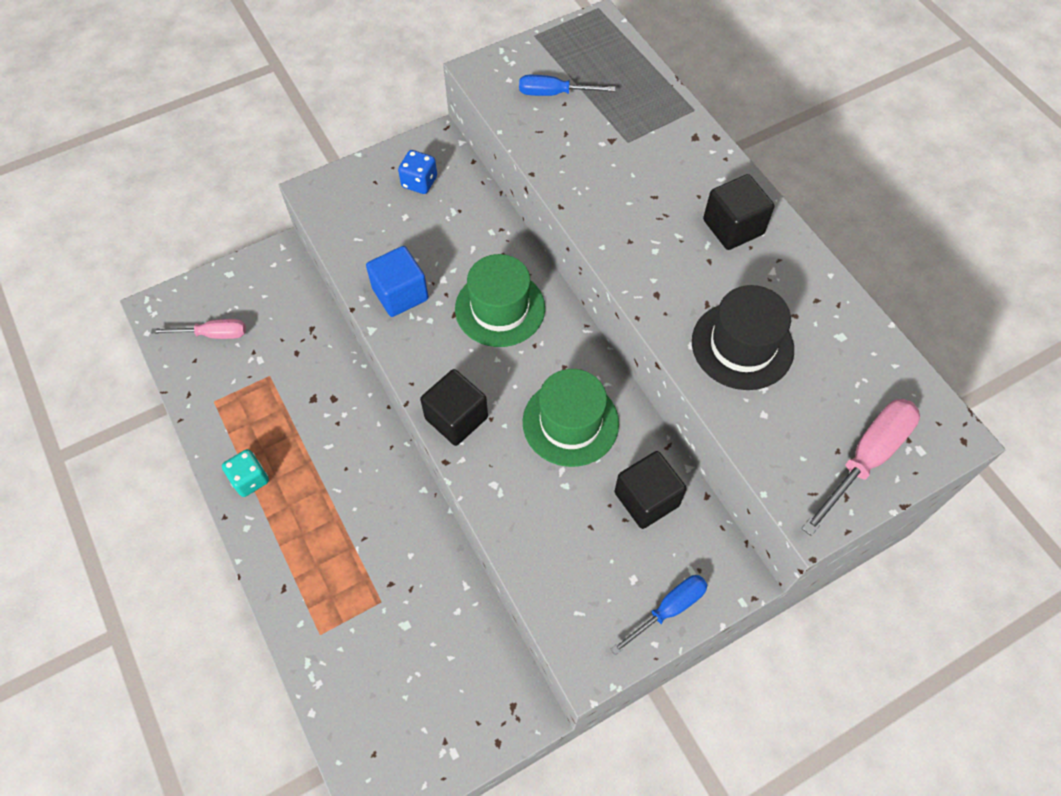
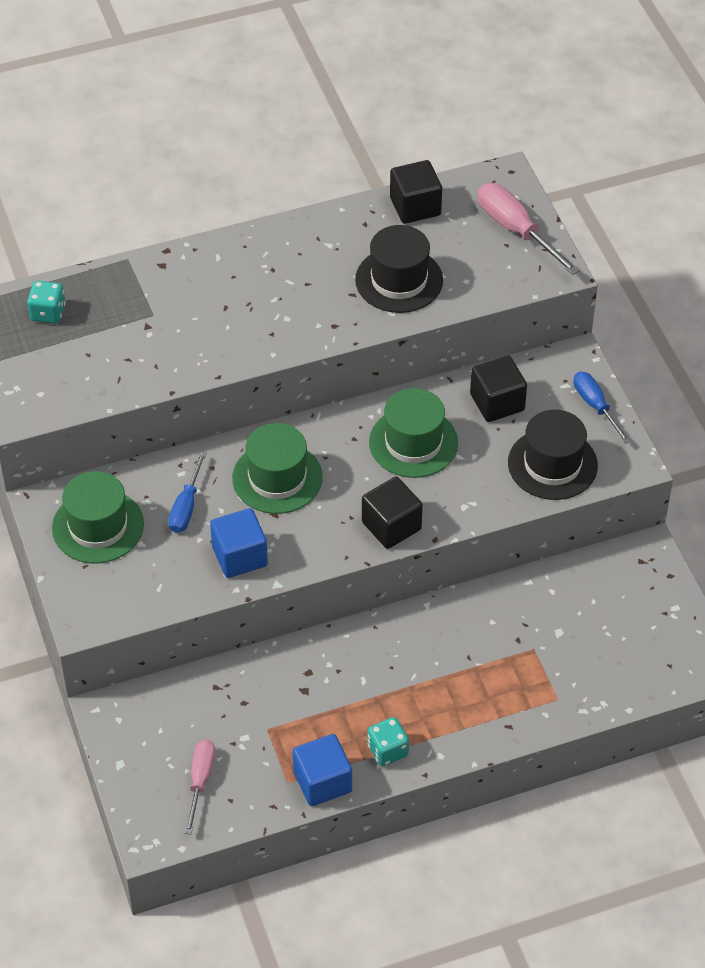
camera: 80 degrees left, 10 degrees down
blue dice [398,150,437,194] -> green hat [52,471,144,564]
blue screwdriver [519,75,615,96] -> blue screwdriver moved to [168,451,206,533]
black cube [703,174,774,250] -> black cube moved to [390,160,442,224]
none -> turquoise dice [27,281,66,324]
none -> blue cube [293,734,352,806]
none -> black hat [508,410,598,500]

